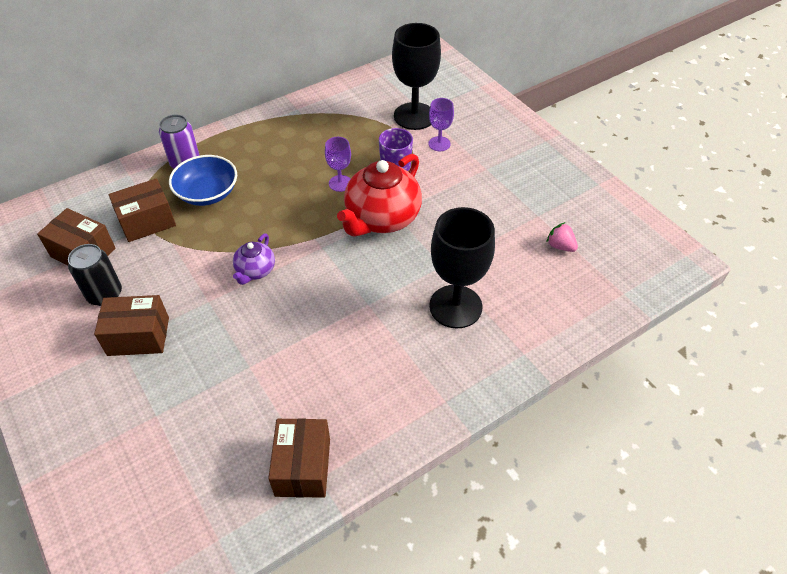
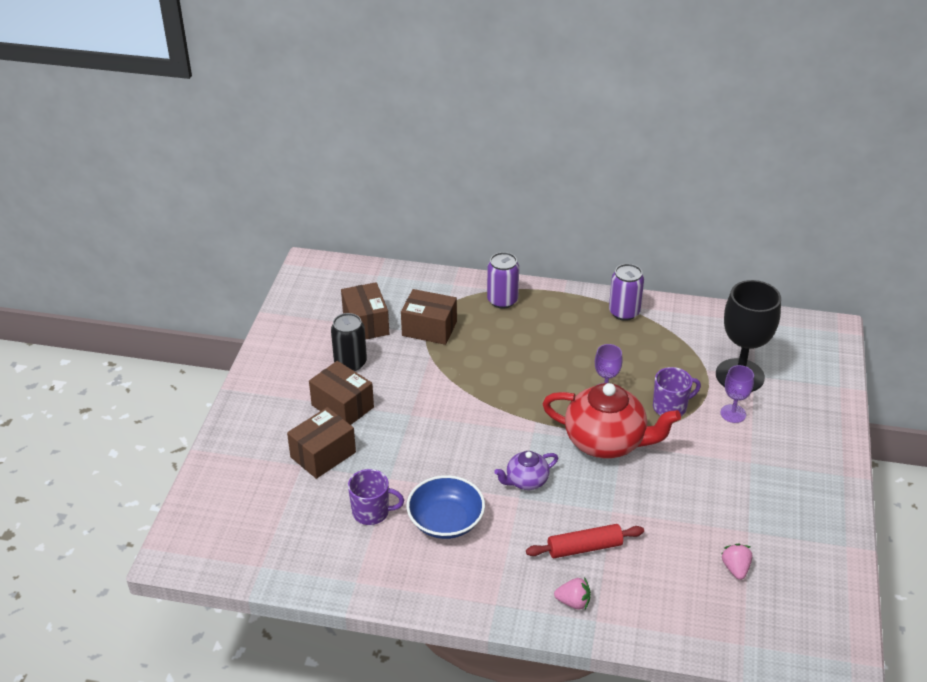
camera: 45 degrees right, 10 degrees down
blue bowl [169,155,237,206] -> blue bowl moved to [407,475,485,539]
purple teapot [233,233,275,285] -> purple teapot moved to [494,451,558,490]
brown box [268,418,330,498] -> brown box moved to [287,407,356,479]
red teapot [337,154,422,237] -> red teapot turned 150 degrees counterclockwise [542,383,681,458]
black goblet [429,207,495,328] -> red rolling pin [526,524,644,558]
none -> purple mug [348,469,404,525]
none -> pink strawberry [554,577,591,610]
none -> purple can [609,264,644,321]

